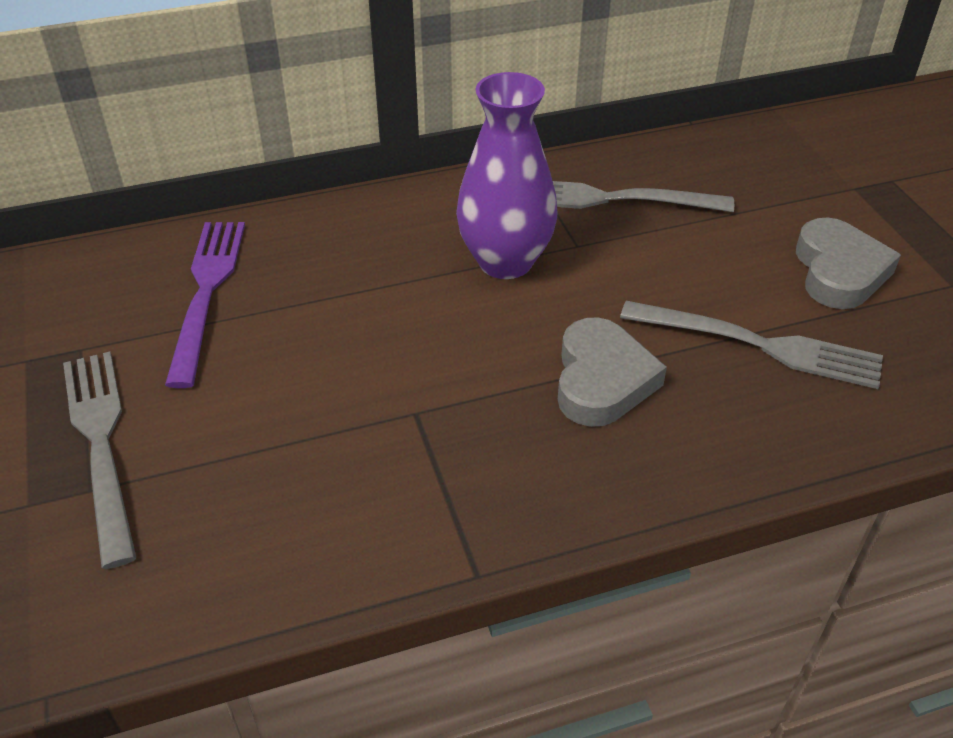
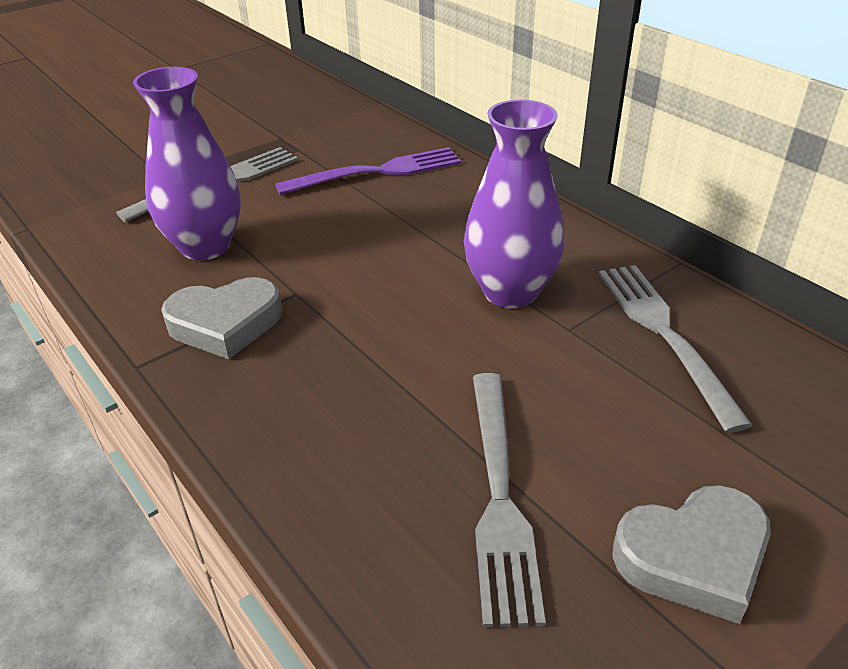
camera: 70 degrees right, 5 degrees down
grey heart [558,317,667,427] -> grey heart moved to [161,277,282,359]
none -> purple vase [133,67,241,260]

